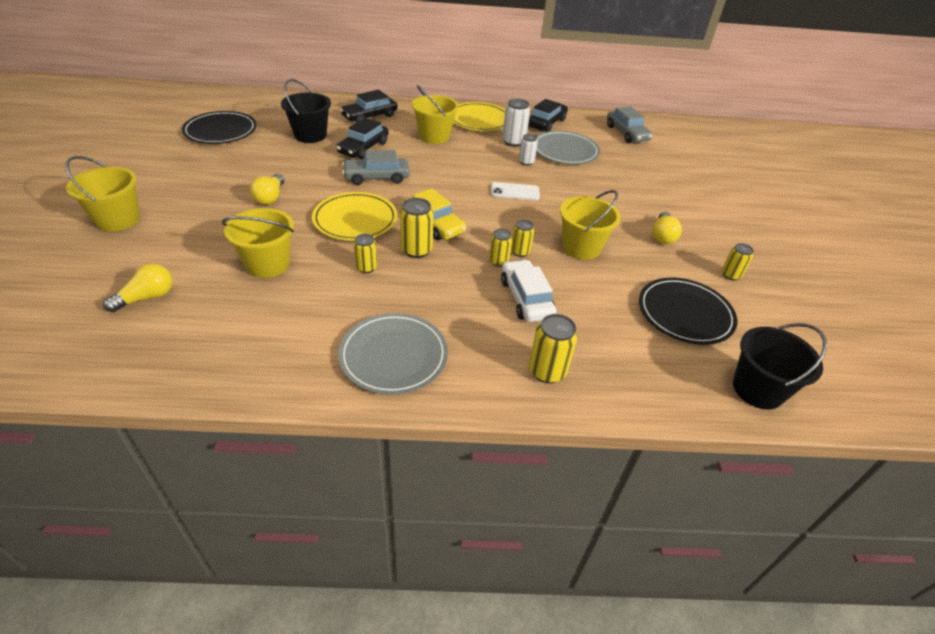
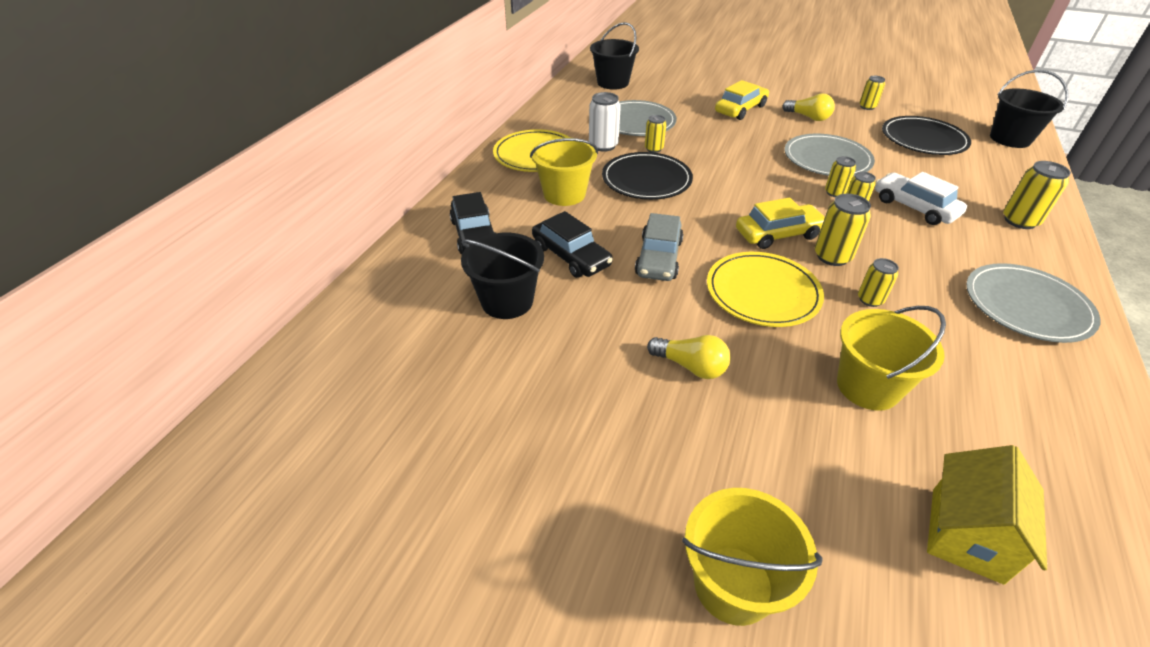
camera: 65 degrees left, 0 degrees up
yellow light bulb [103,264,172,312] -> yellow house [927,445,1047,585]
black plate [182,111,257,144] -> black plate moved to [602,152,693,200]
white phone [491,182,540,200] -> none
white car [501,259,556,322] -> white car turned 45 degrees clockwise [875,172,967,225]
white can [519,134,538,166] -> yellow can [645,115,666,153]
black car [528,99,568,132] -> none
yellow bucket [560,190,621,260] -> grey plate [784,134,875,176]
grey car [607,106,653,143] -> black bucket [590,22,639,90]
none -> yellow car [715,80,769,120]

